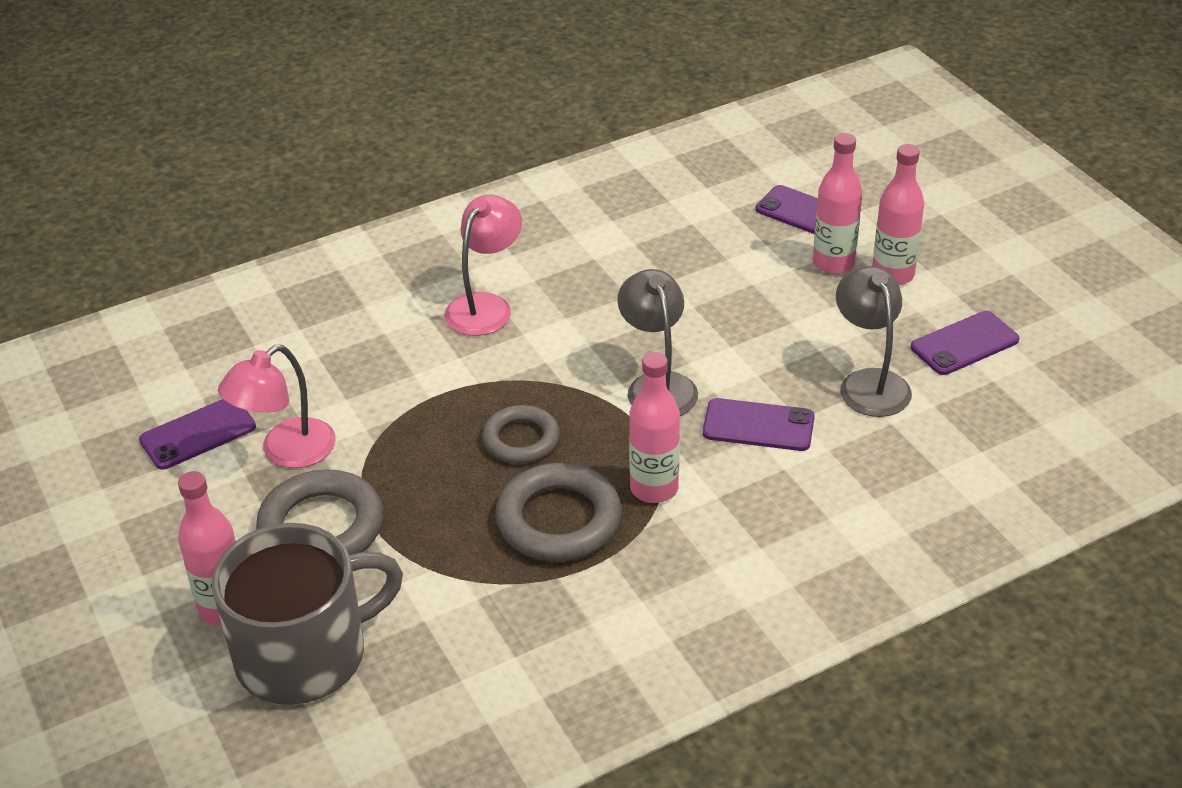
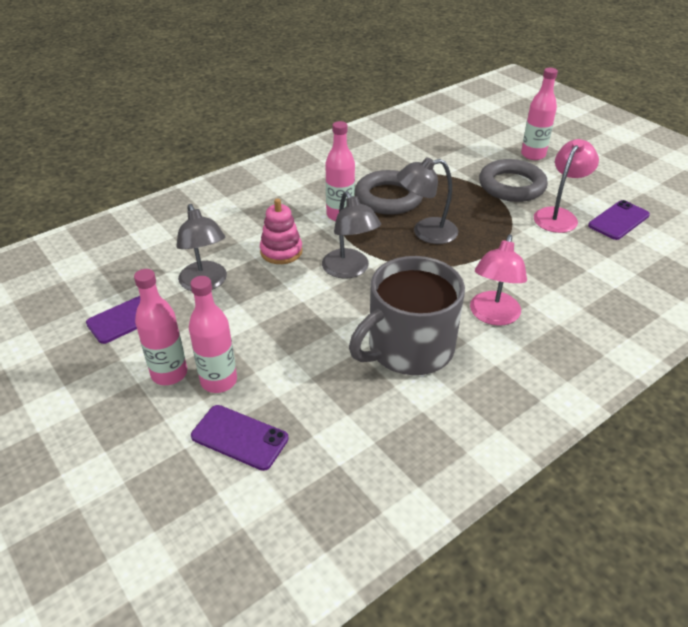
camera: 170 degrees right, 0 degrees up
grey mug [212,523,403,705] -> grey mug moved to [349,256,465,375]
grey ring [482,405,560,464] -> grey lamp [397,157,458,244]
purple phone [703,398,815,451] -> pink stacking toy [260,198,303,264]

